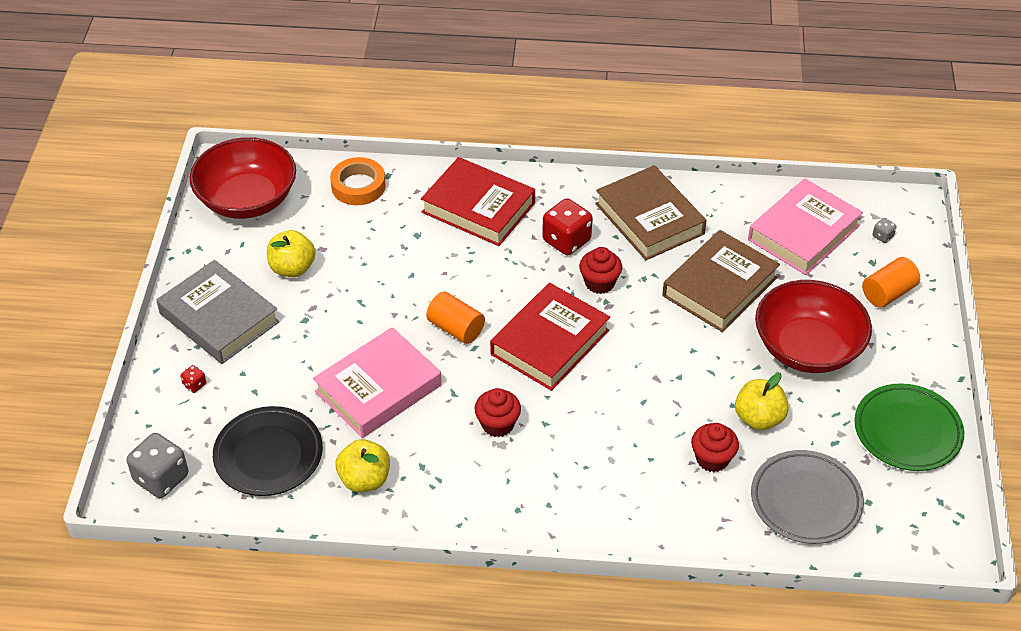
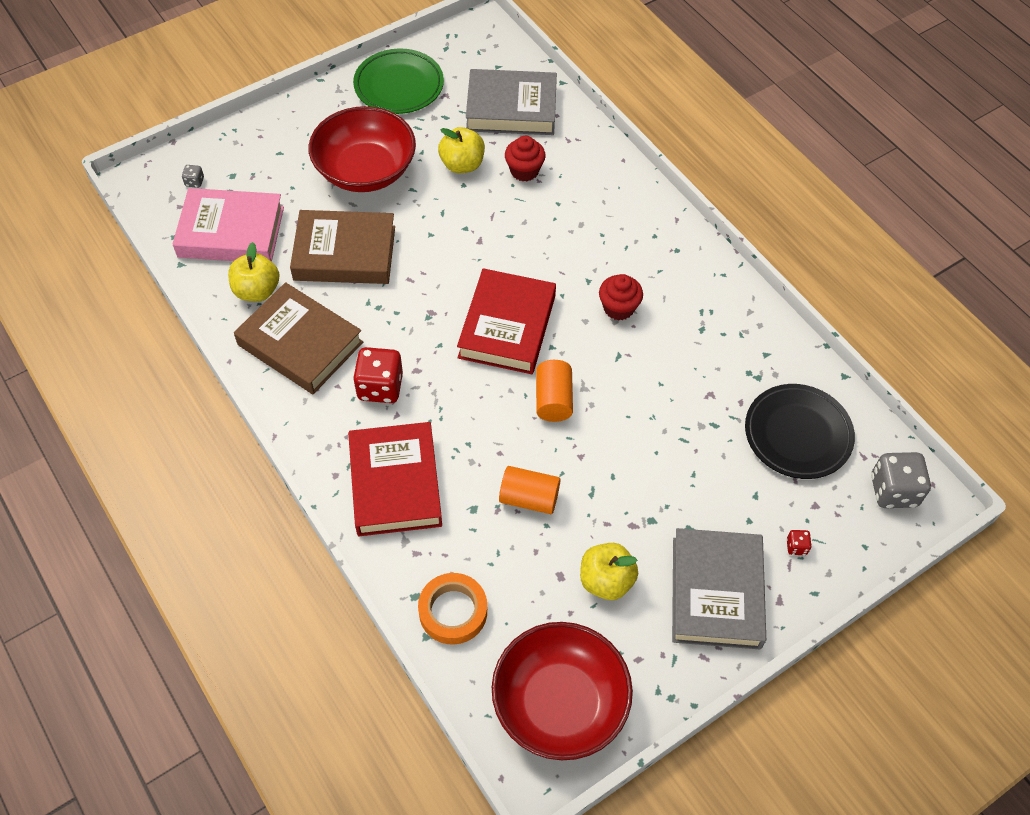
camera: 130 degrees left, 10 degrees up
pink book [313,327,442,438] -> none
yellow apple [335,439,390,492] -> yellow apple moved to [228,242,279,302]
red book [490,283,610,391] -> red book turned 75 degrees counterclockwise [457,268,556,374]
red cupcake [579,247,622,294] -> none
brown book [595,165,707,260] -> brown book turned 75 degrees counterclockwise [234,282,363,394]
grey plate [751,450,864,544] -> grey book [466,69,557,135]
orange cylinder [862,257,920,308] -> orange cylinder moved to [499,466,561,514]

